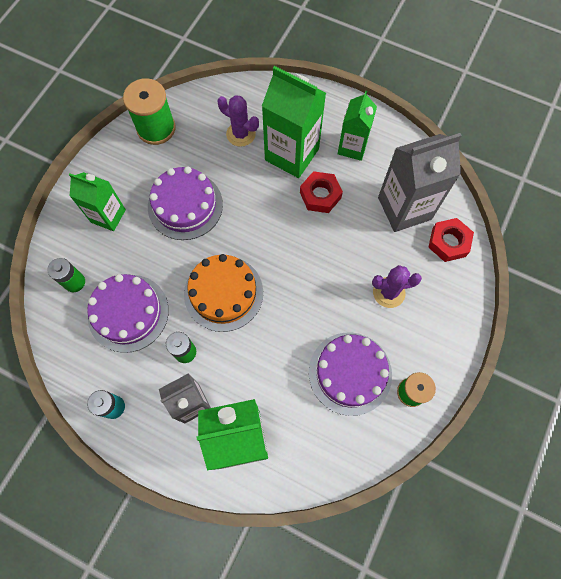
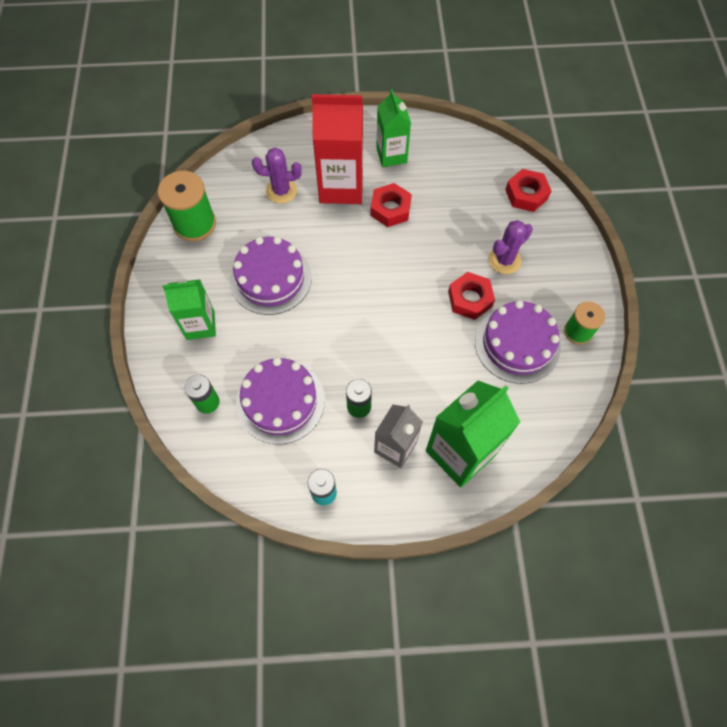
camera: 30 degrees left, 5 degrees down
orange cake [184,254,263,332] -> none
green carton [262,66,326,178] -> red carton [312,94,363,204]
grey carton [378,133,462,232] -> none
none -> red nut [448,272,495,320]

